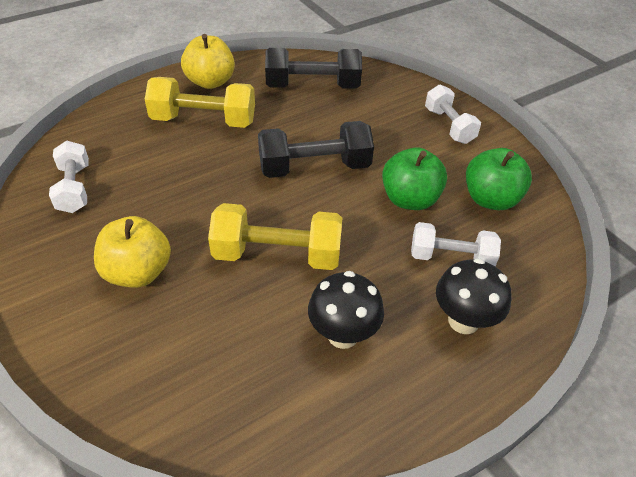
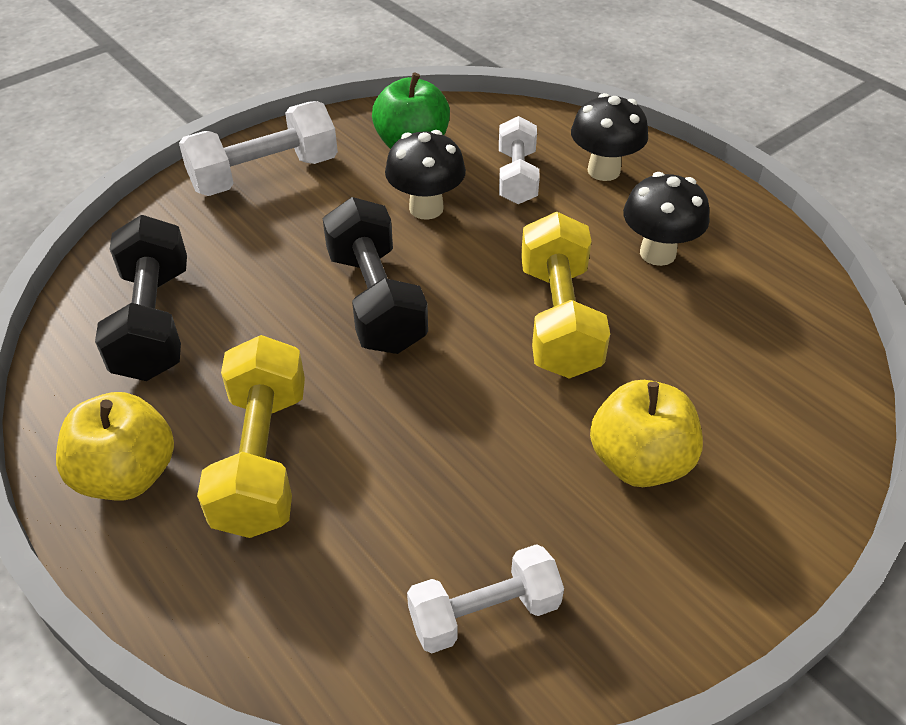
camera: 95 degrees left, 0 degrees up
green apple [382,147,447,210] -> black mushroom [385,130,466,220]
white dumbbell [425,85,481,144] -> white dumbbell [179,101,338,196], size x1.51

